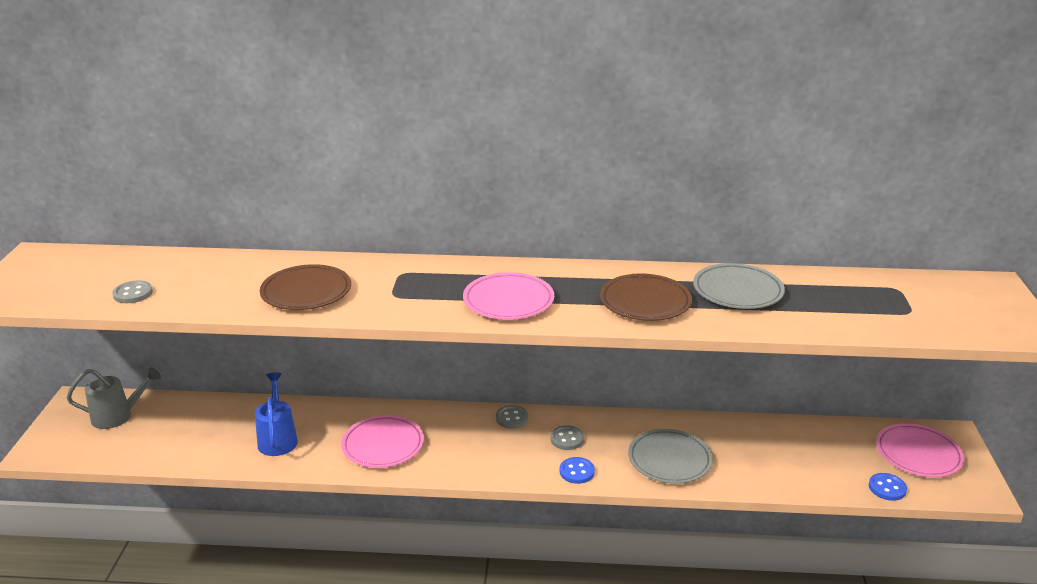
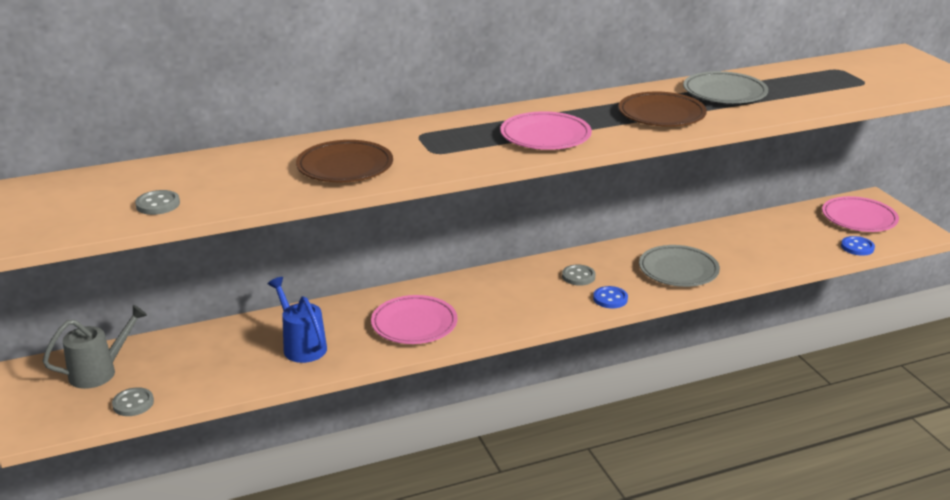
camera: 25 degrees left, 0 degrees up
grey button [496,405,528,429] -> grey button moved to [112,387,154,416]

